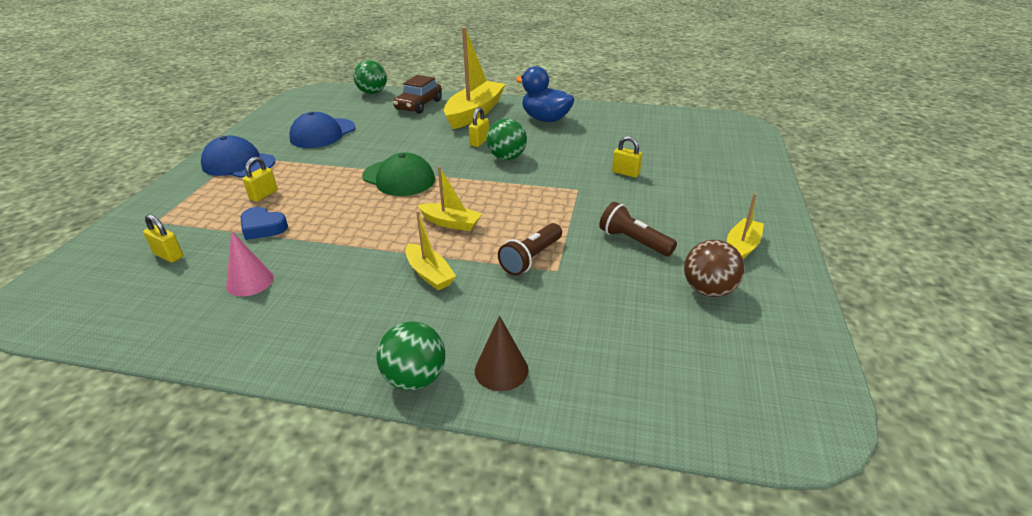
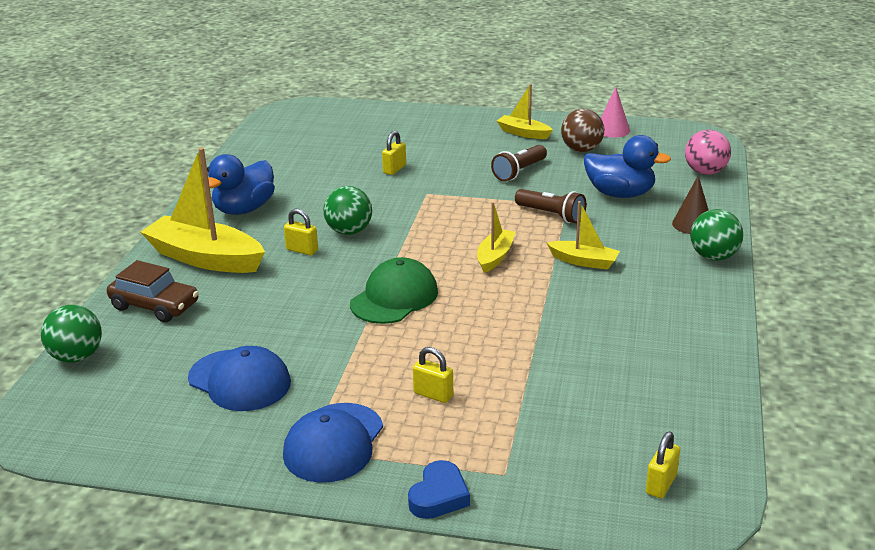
camera: 90 degrees left, 5 degrees down
yellow padlock [143,214,183,263] -> yellow padlock moved to [646,432,680,498]
pink cone [226,231,274,296] -> pink cone moved to [601,87,630,138]
blue heart [240,207,288,240] -> blue heart moved to [408,460,470,519]
yellow boat [406,211,456,290] -> yellow boat turned 60 degrees clockwise [547,201,620,270]
none -> blue duck [584,135,671,198]
none -> pink ball [685,130,731,175]

